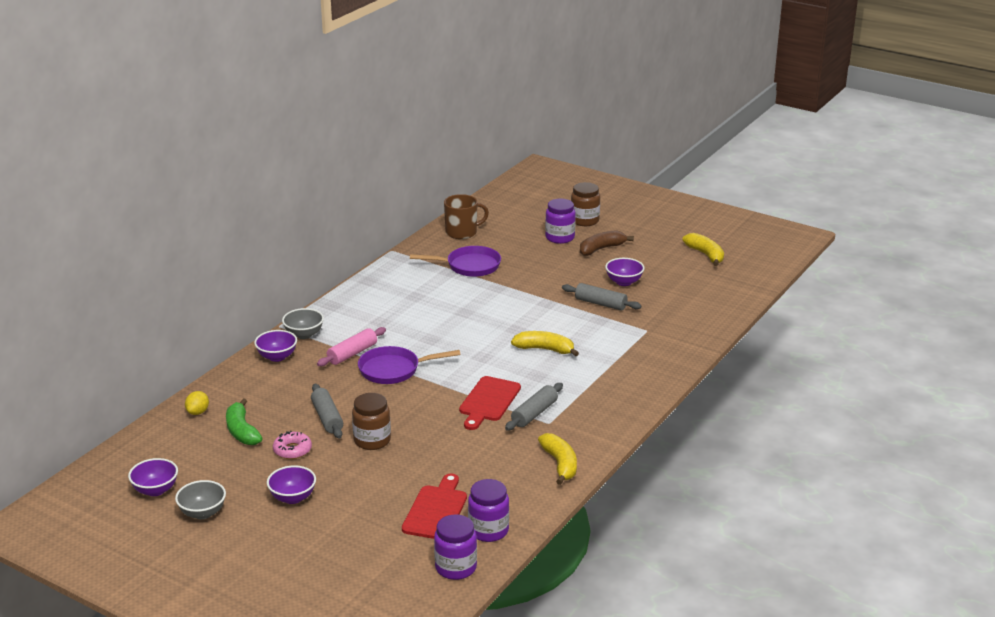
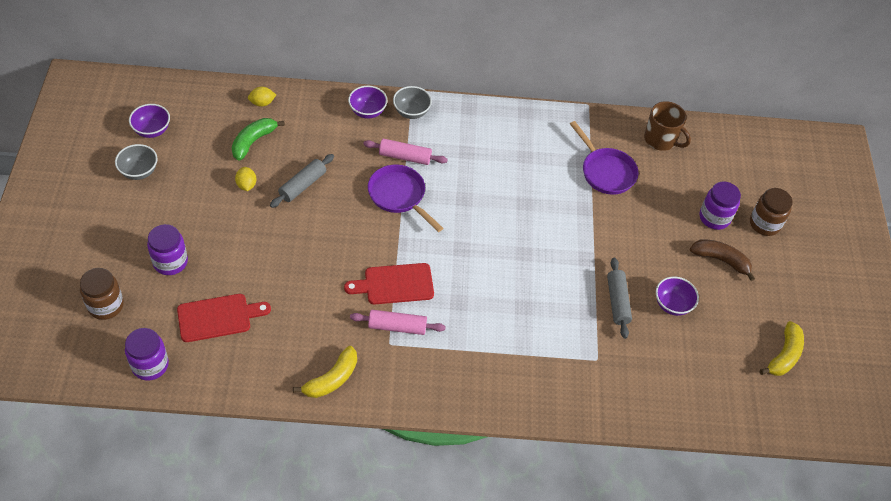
camera: 55 degrees right, 25 degrees up
purple bowl [267,465,316,504] -> none
pink donut [273,431,312,459] -> yellow lemon [235,167,256,191]
brown jar [352,393,391,450] -> brown jar moved to [80,268,124,320]
purple jar [468,479,509,542] -> purple jar moved to [147,224,188,275]
grey rolling pin [505,383,563,431] -> pink rolling pin [350,310,446,335]
yellow banana [511,331,579,356] -> none

